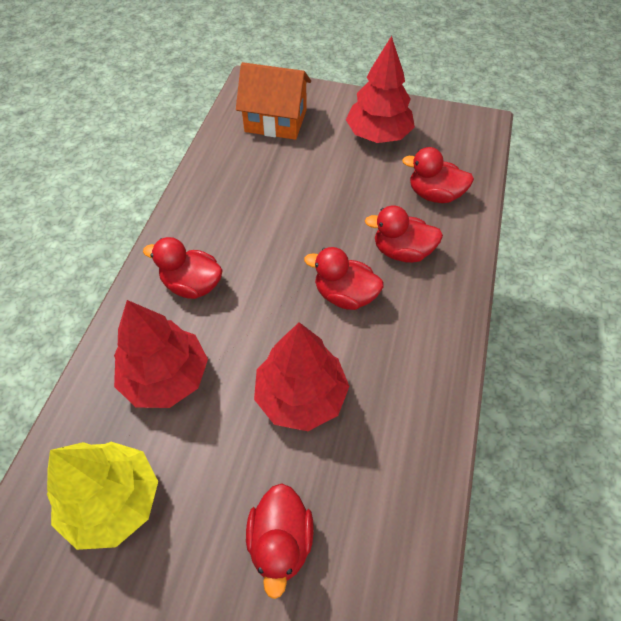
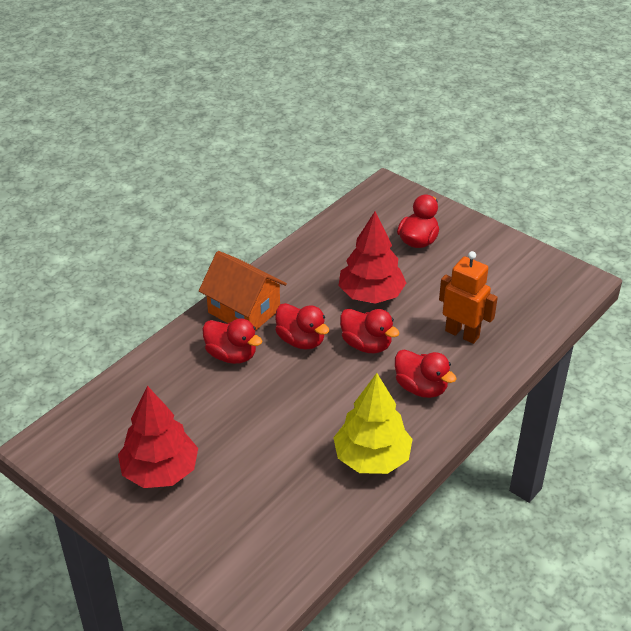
camera: 155 degrees left, 15 degrees down
yellow tree [47,442,158,550] -> yellow tree moved to [333,373,413,474]
red tree [114,300,208,408] -> orange robot [439,251,498,344]
orange house [236,62,311,140] -> orange house moved to [199,251,287,331]
red duck [402,147,474,203] -> red duck moved to [340,309,399,353]

